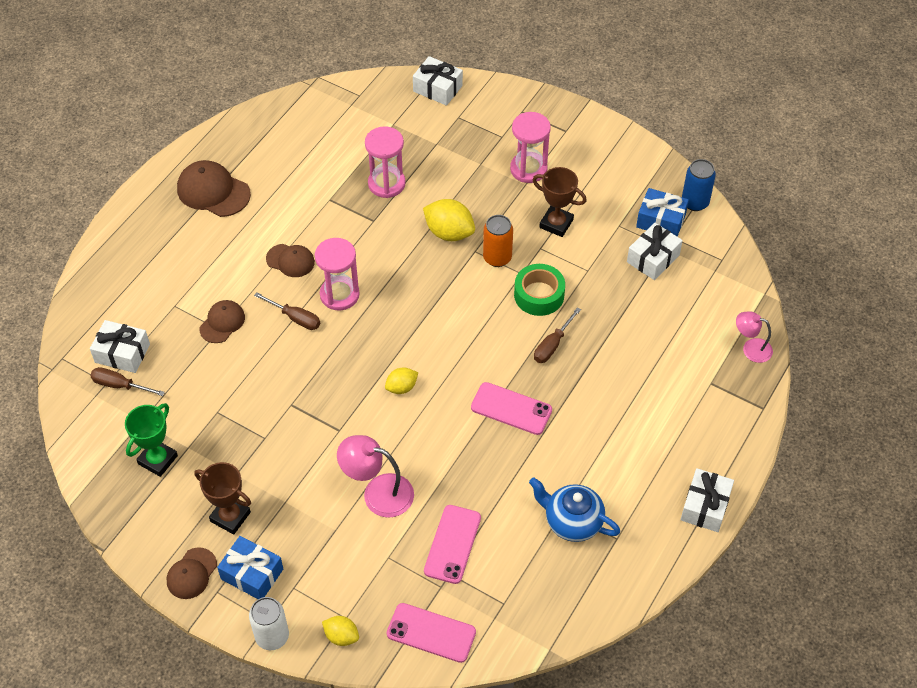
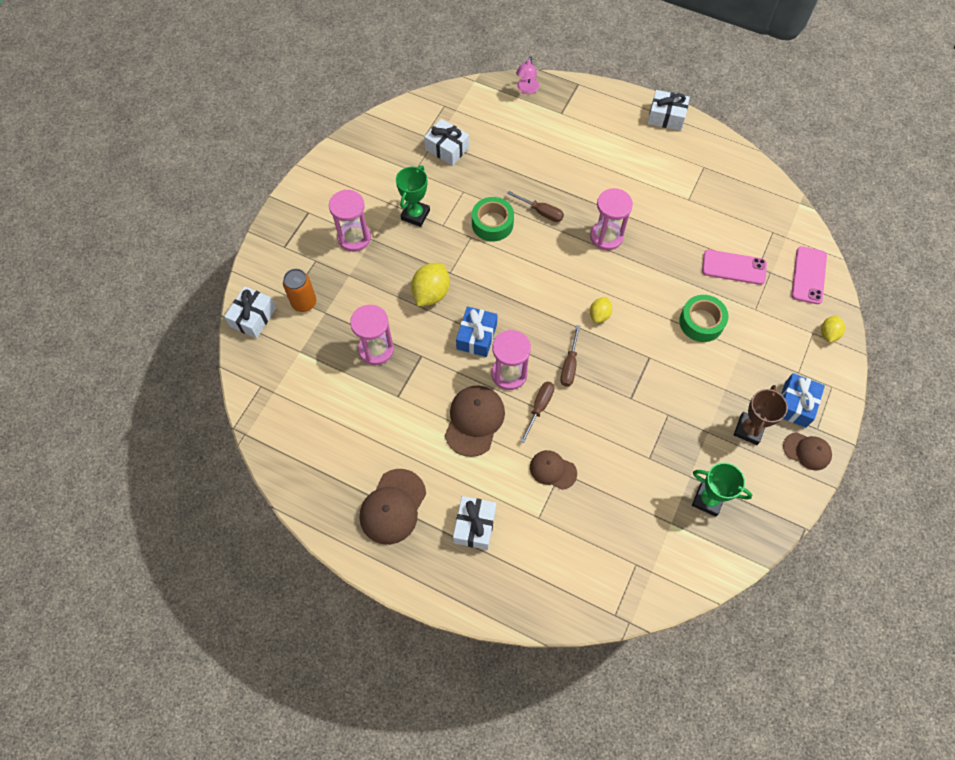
camera: 95 degrees left, 10 degrees up
white gift [90,320,150,373] -> white gift moved to [453,496,496,550]
brown screwdriver [90,367,165,396] -> brown screwdriver moved to [560,325,580,387]
white can [249,597,289,650] -> none
brown cap [266,244,315,277] -> brown cap [445,385,505,457], size x1.60
pink lamp [337,435,414,518] -> green tape [679,295,728,342]
yellow lemon [385,367,418,394] -> yellow lemon turned 60 degrees clockwise [590,297,612,323]
pink phone [471,382,552,435] -> pink hourglass [590,188,633,250]
orange can [483,215,513,267] -> orange can moved to [283,269,316,312]
blue teapot [529,477,620,542] -> none
brown trophy [533,167,587,237] -> green trophy [396,165,430,227]
blue gift [636,188,689,237] -> blue gift moved to [456,306,497,357]
blue can [682,159,716,211] -> none

